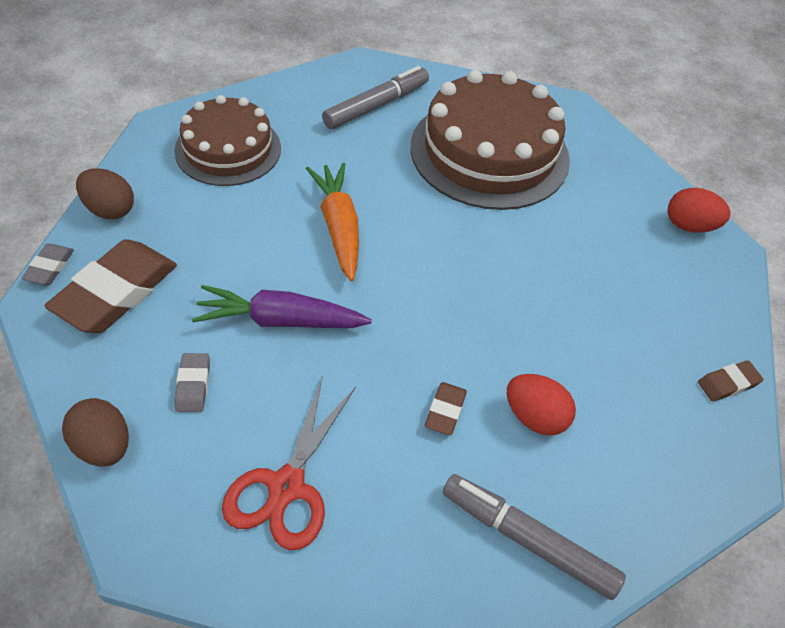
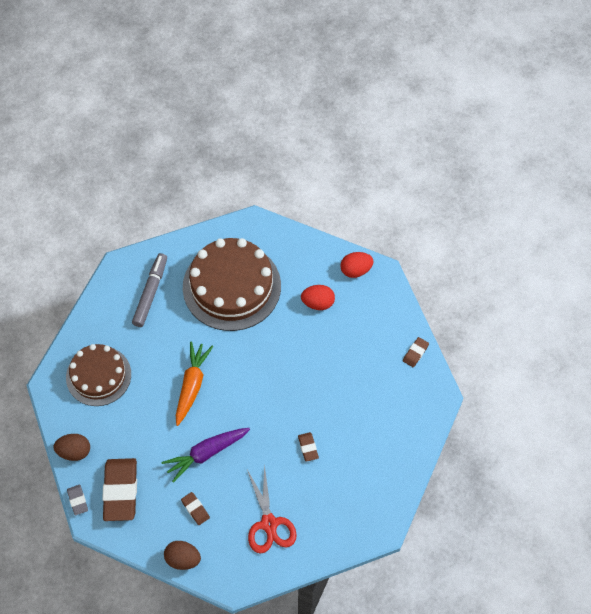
camera: 30 degrees left, 10 degrees up
grey eraser [175,353,210,412] -> brown eraser [181,492,210,525]
orange carrot [306,163,359,281] -> orange carrot turned 60 degrees clockwise [176,341,213,426]
grey marker [443,474,626,600] -> none
red egg [507,374,576,436] -> red egg moved to [301,285,335,310]

